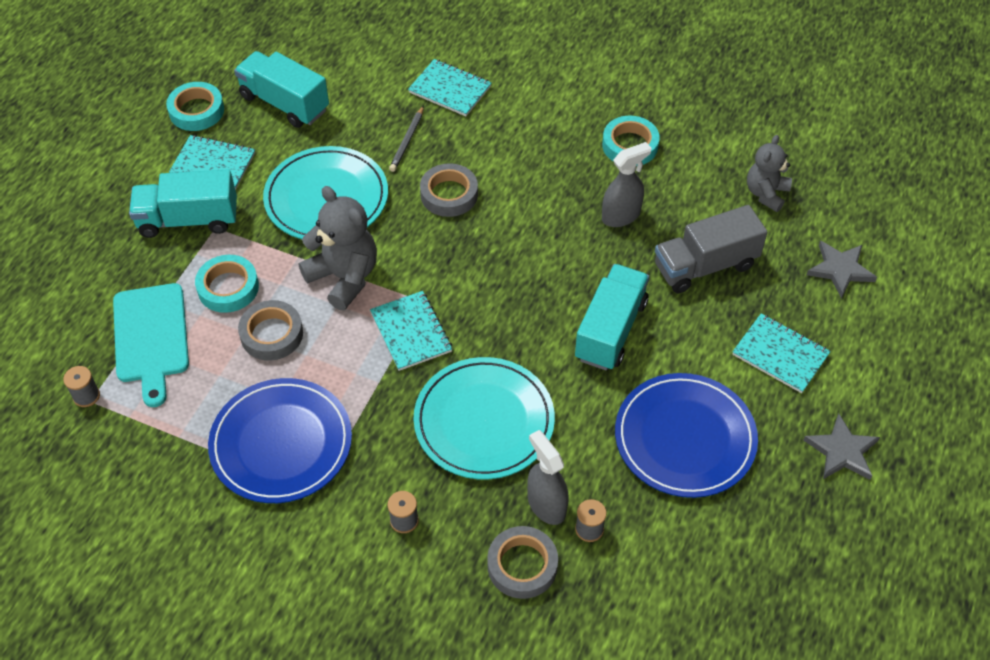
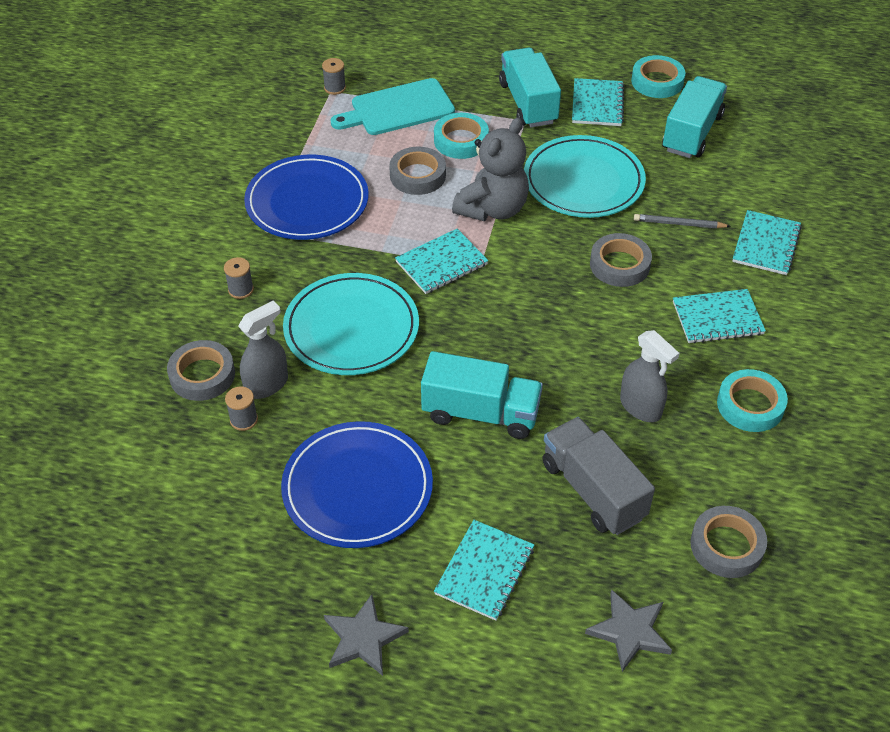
camera: 80 degrees right, 5 degrees down
grey teddy bear [747,135,792,212] -> grey tape [690,506,767,578]
none -> turquoise notebook [673,289,766,344]

